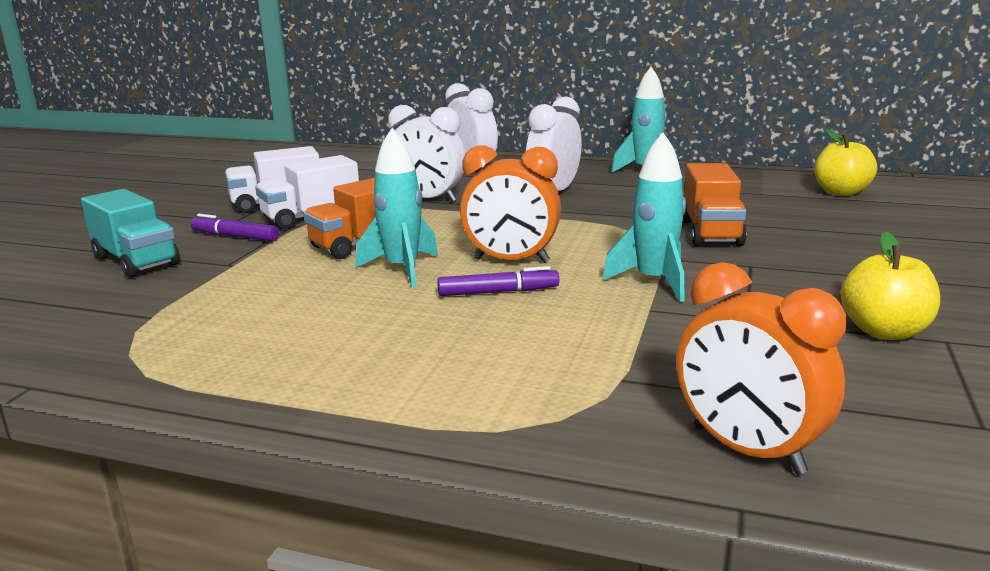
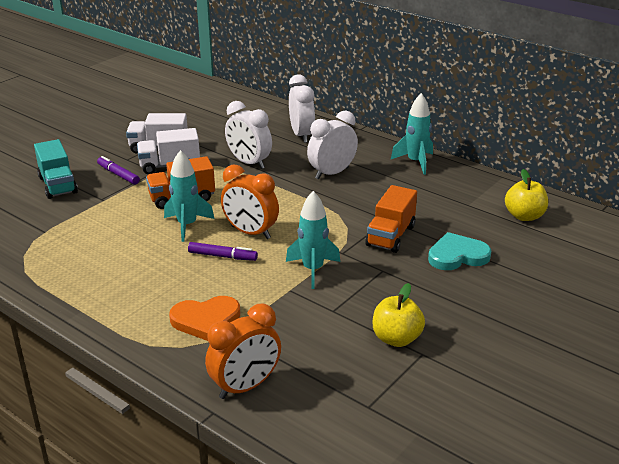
camera: 20 degrees right, 10 degrees up
orange clock [676,262,846,475] -> orange clock turned 105 degrees counterclockwise [205,303,281,399]
none -> orange heart [169,296,240,341]
none -> turquoise heart [428,232,492,270]

